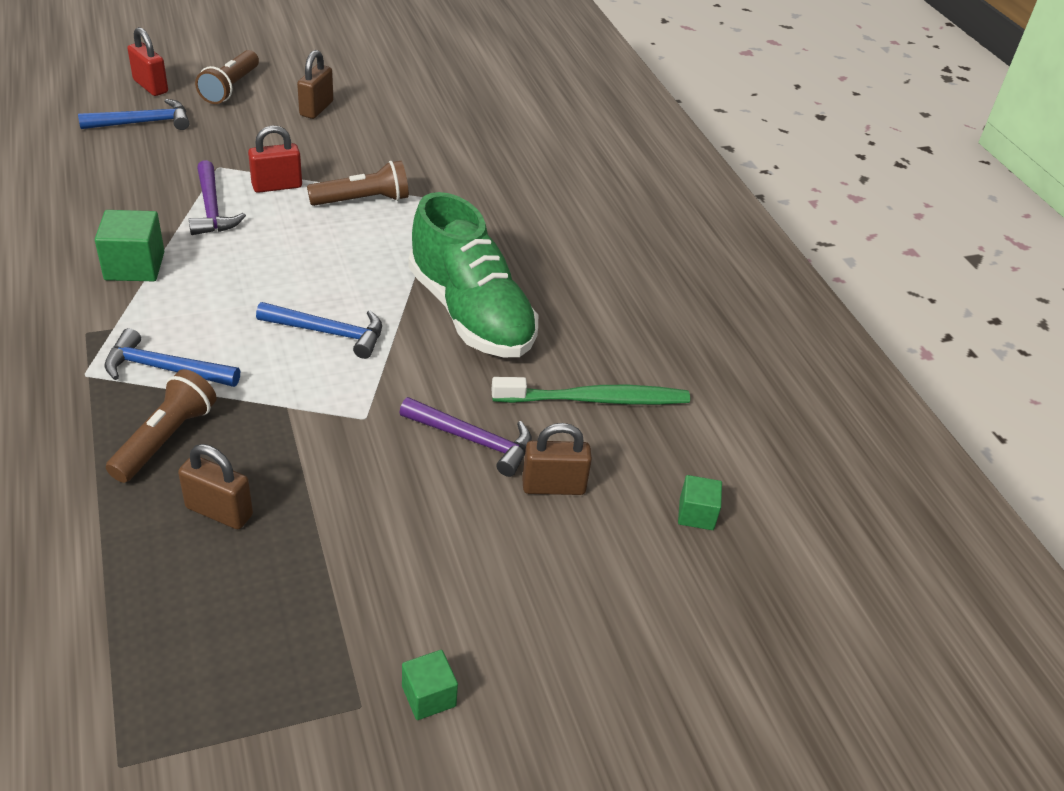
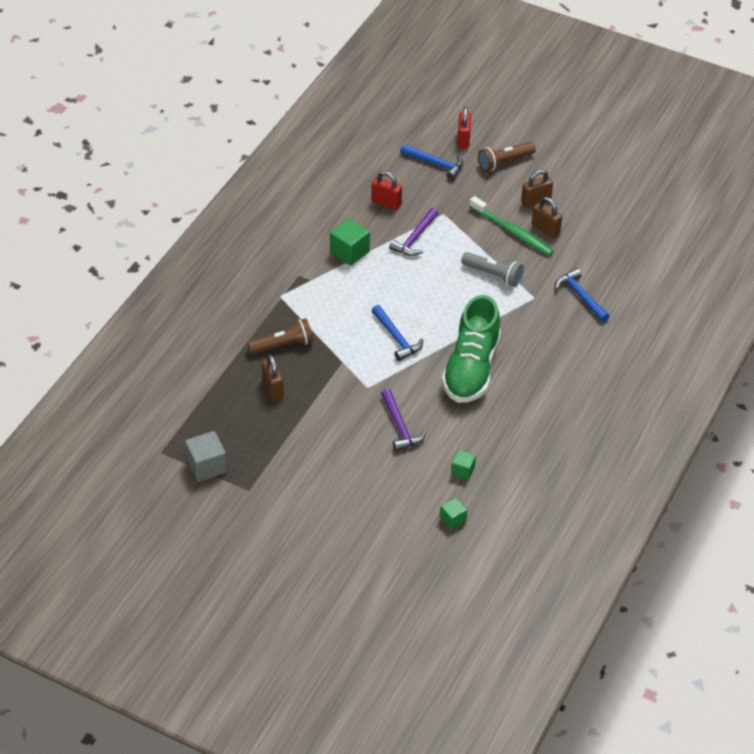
camera: 50 degrees right, 5 degrees up
blue hammer [104,328,240,387] -> blue hammer moved to [555,268,609,322]
red padlock [248,125,302,193] -> red padlock moved to [371,171,402,210]
brown flashlight [307,161,409,206] -> grey flashlight [461,252,524,287]
green cube [402,650,458,720] -> green cube moved to [451,450,476,480]
green toothbrush [492,377,690,405] -> green toothbrush moved to [469,196,554,256]
brown padlock [522,423,592,495] -> brown padlock moved to [532,197,562,238]
none -> grey cube [185,431,227,482]

